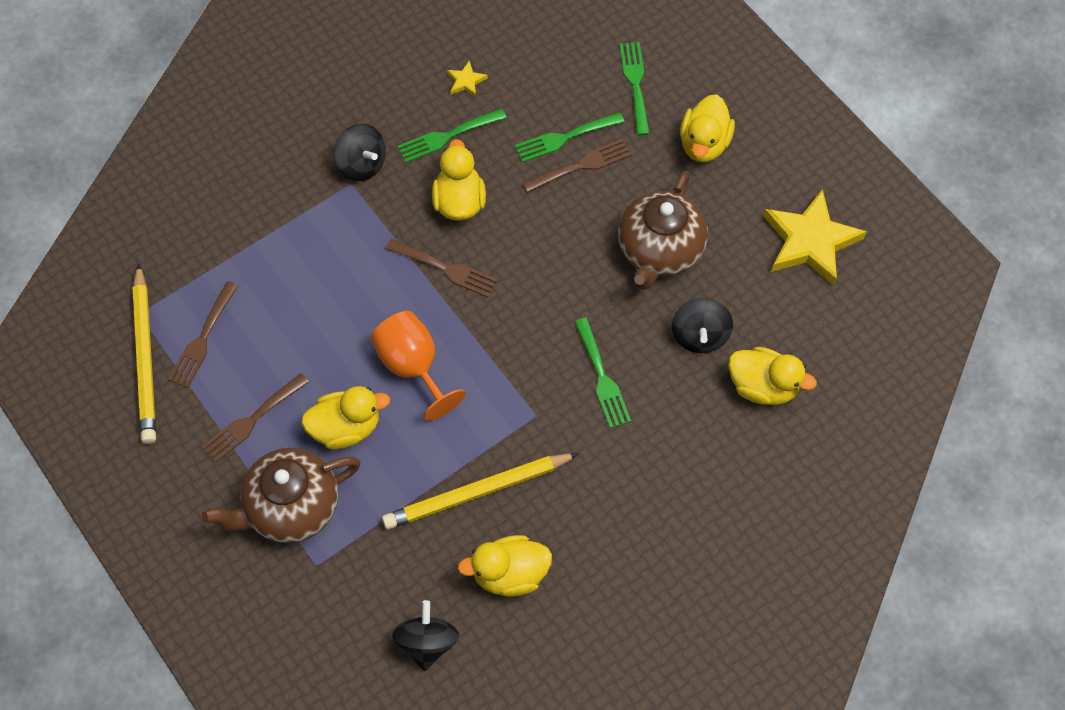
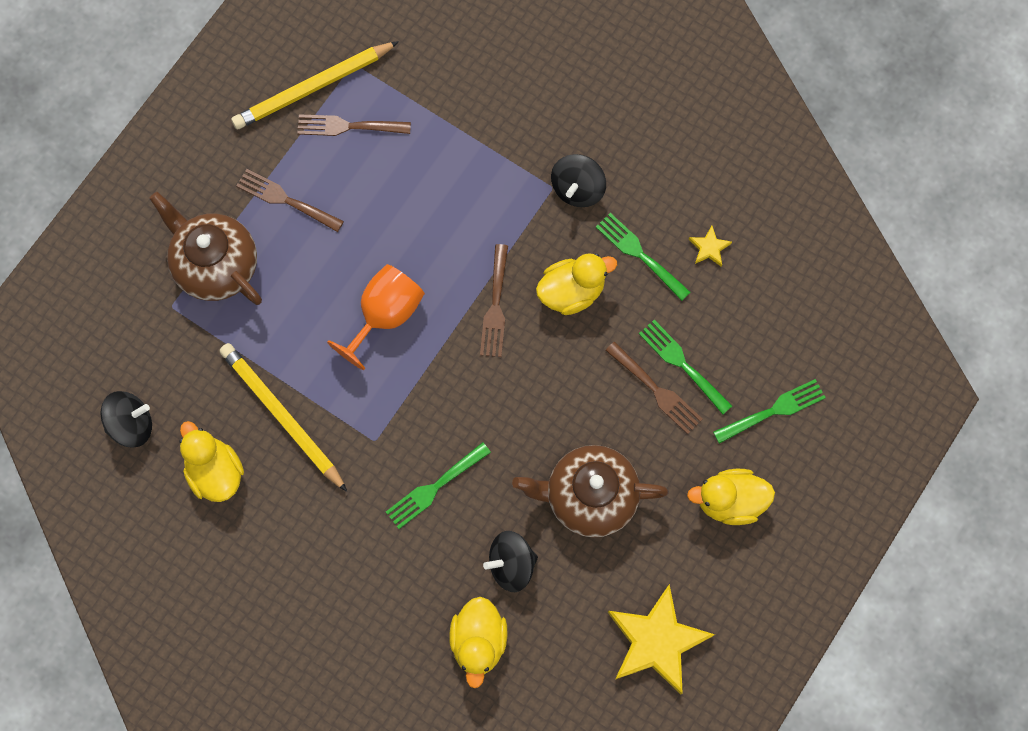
camera: 70 degrees right, 10 degrees up
yellow duck [301,386,390,449] -> none

